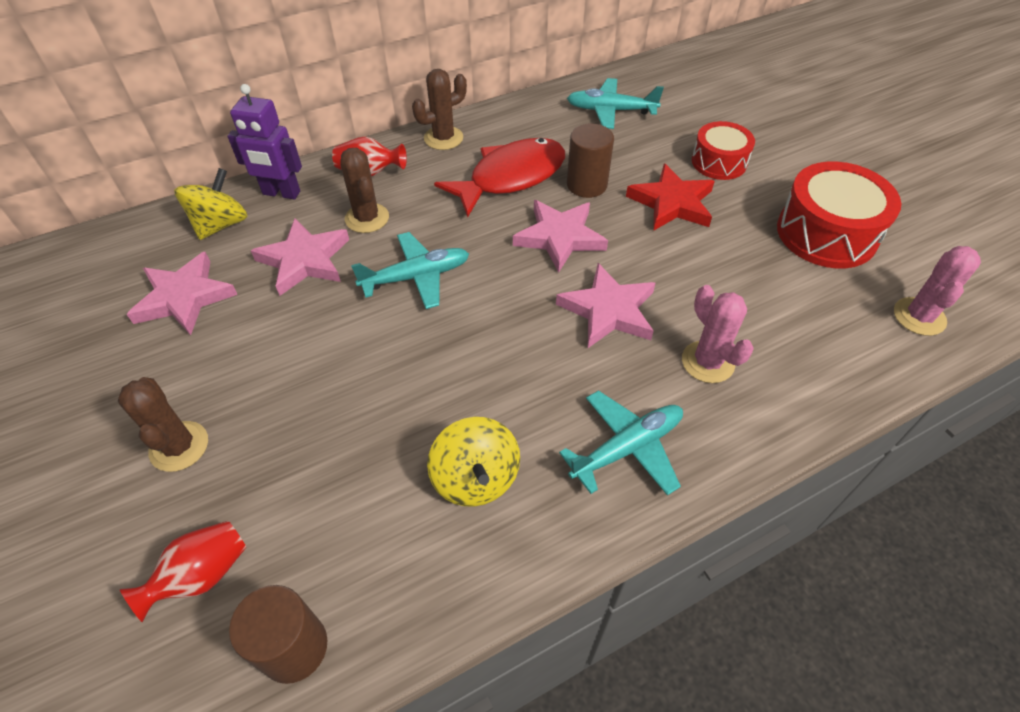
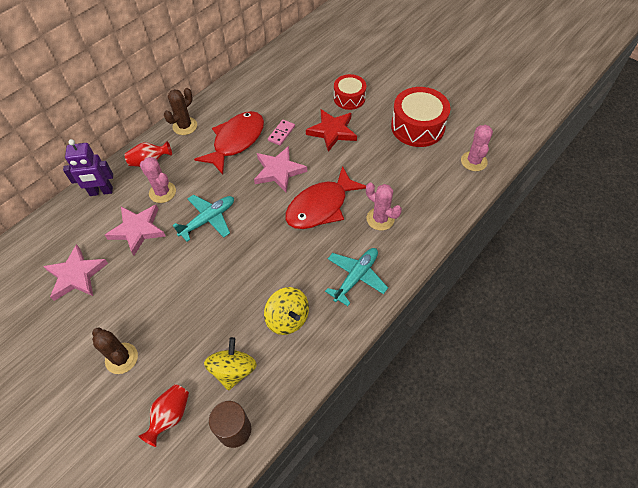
camera: 20 degrees left, 5 degrees up
yellow spinning top [174,168,248,240] -> yellow spinning top moved to [204,337,257,391]
brown cactus [340,148,389,233] -> pink cactus [140,157,176,203]
pink star [556,263,655,348] -> red fish [285,166,366,229]
turquoise plane [567,78,664,129] -> none
brown cylinder [567,124,614,198] -> pink domino [268,120,295,146]

